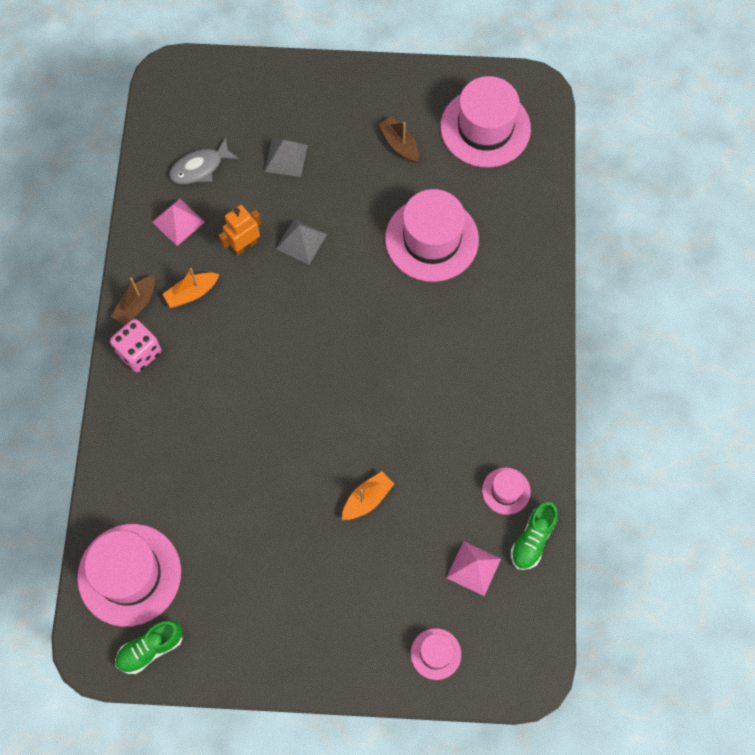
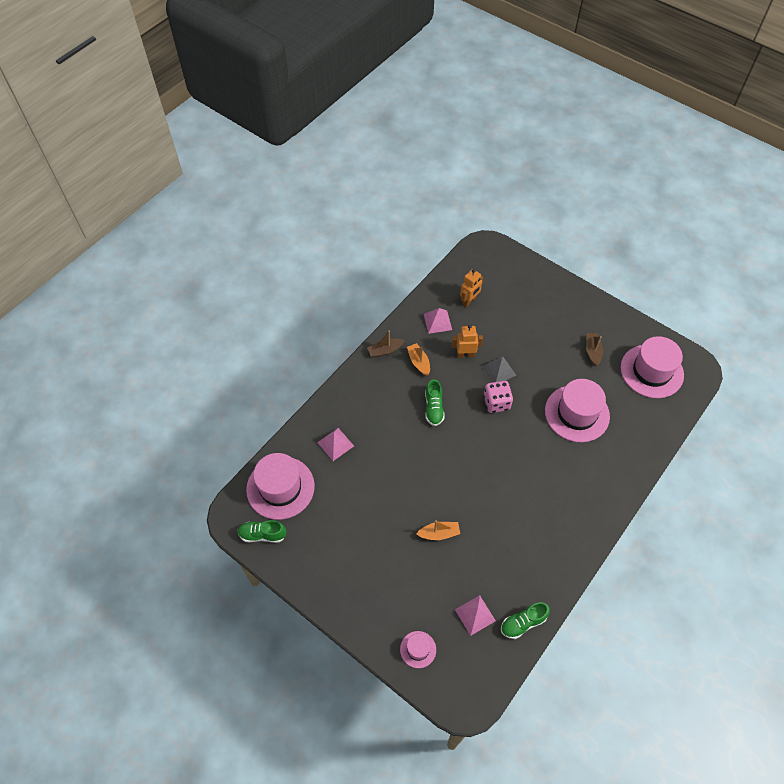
camera: 35 degrees right, 10 degrees down
pink dice [110,319,161,372] -> pink dice moved to [483,381,513,413]
orange boat [163,268,219,308] -> orange boat turned 60 degrees clockwise [407,343,430,376]
grey fish [169,137,239,184] -> orange robot [460,269,483,307]
grey pyramid [265,140,308,177] -> none
pink hat [482,468,531,515] -> none
none -> pink pyramid [317,428,354,461]
none -> green shoe [425,379,445,426]

